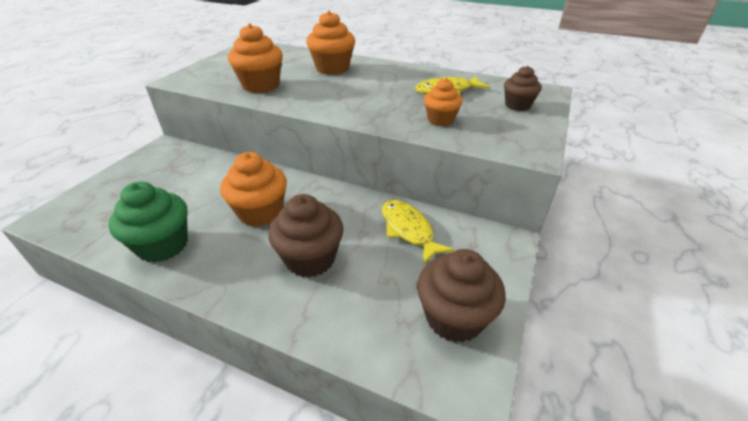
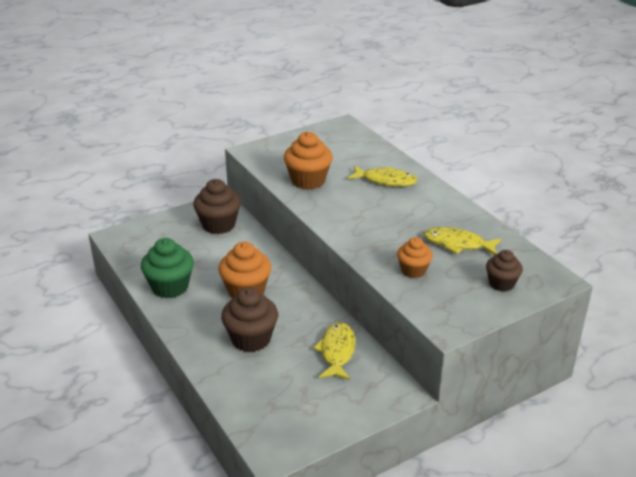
camera: 35 degrees right, 5 degrees down
orange cupcake [306,10,355,75] -> yellow fish [348,165,417,187]
brown cupcake [417,249,506,343] -> brown cupcake moved to [193,179,241,234]

